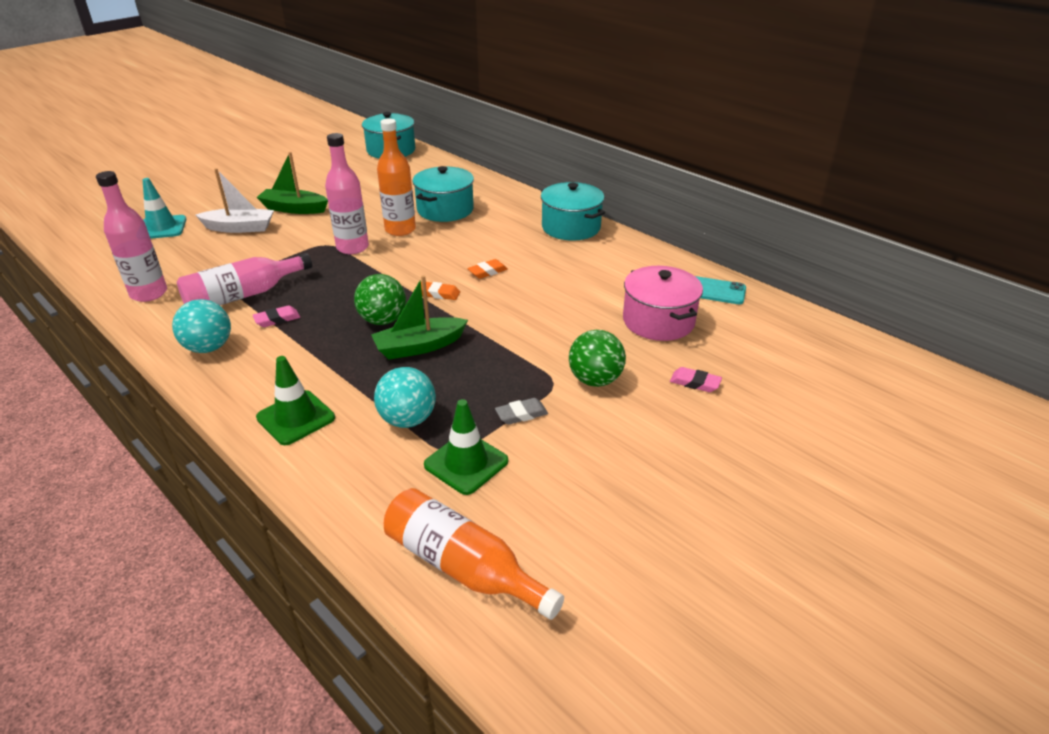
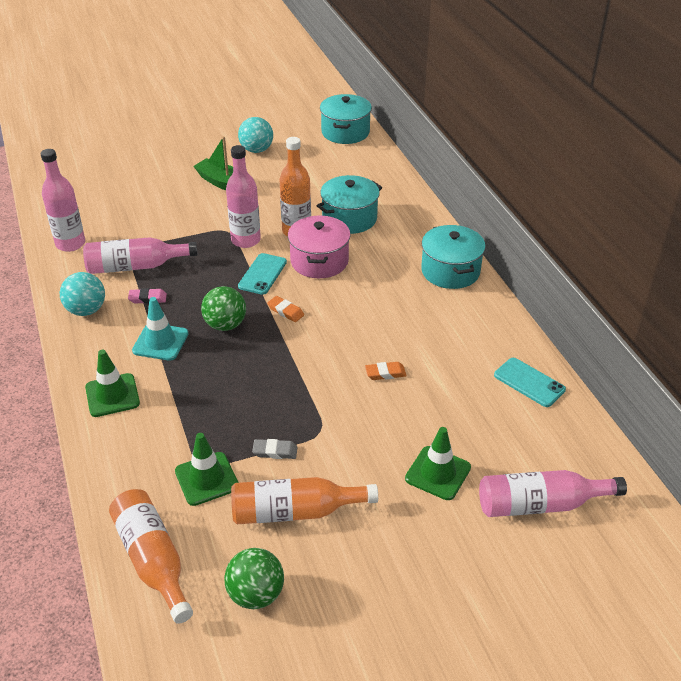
camera: 25 degrees right, 5 degrees up
turquoise traffic cone [143,178,187,239] -> turquoise traffic cone moved to [132,297,189,361]
white boat [196,168,274,233] -> none
green boat [371,275,468,360] -> none
turquoise ball [374,367,436,428] -> turquoise ball moved to [238,117,273,153]
orange eraser [467,259,508,279] -> orange eraser moved to [365,362,407,380]
green ball [569,330,626,387] -> green ball moved to [224,548,284,609]
pink pot [623,266,703,341] -> pink pot moved to [288,216,351,278]
pink eraser [670,367,722,392] -> green traffic cone [405,427,471,500]
none -> orange bottle [231,477,378,524]
none -> turquoise phone [238,253,287,295]
none -> pink bottle [479,470,627,517]

